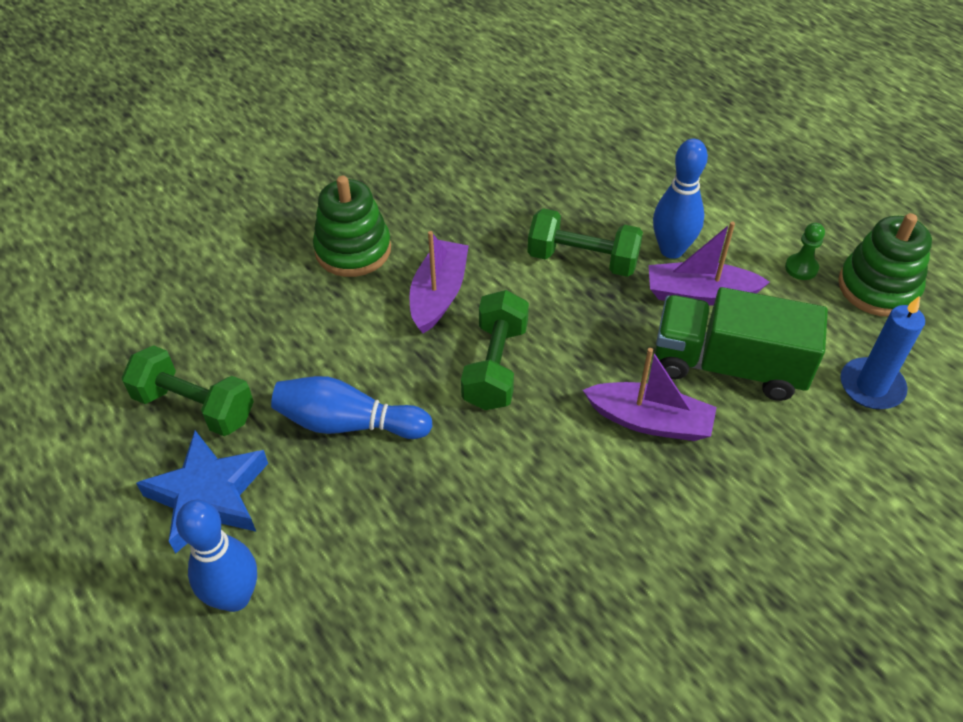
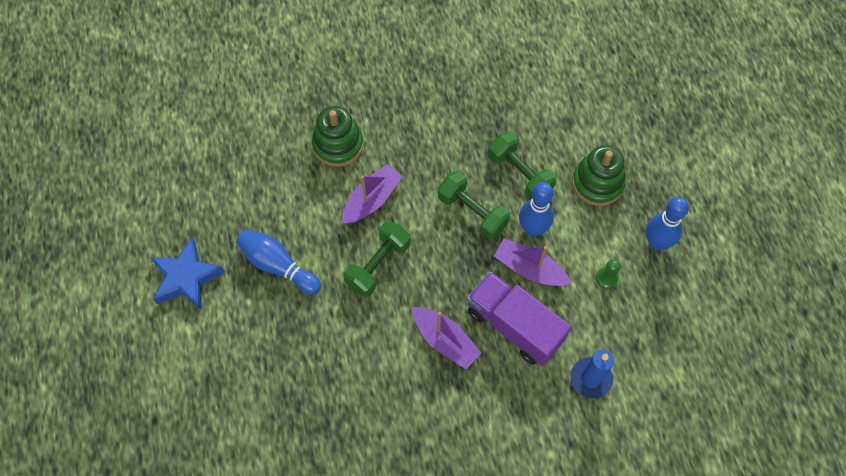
camera: 25 degrees right, 15 degrees up
green dumbbell [122,345,254,436] -> green dumbbell moved to [488,132,556,199]
blue bowling pin [176,500,257,612] -> blue bowling pin moved to [646,197,689,250]
green truck [655,287,828,401] -> purple truck [467,271,571,366]
green stacking toy [838,213,932,317] -> green stacking toy moved to [572,145,626,206]

